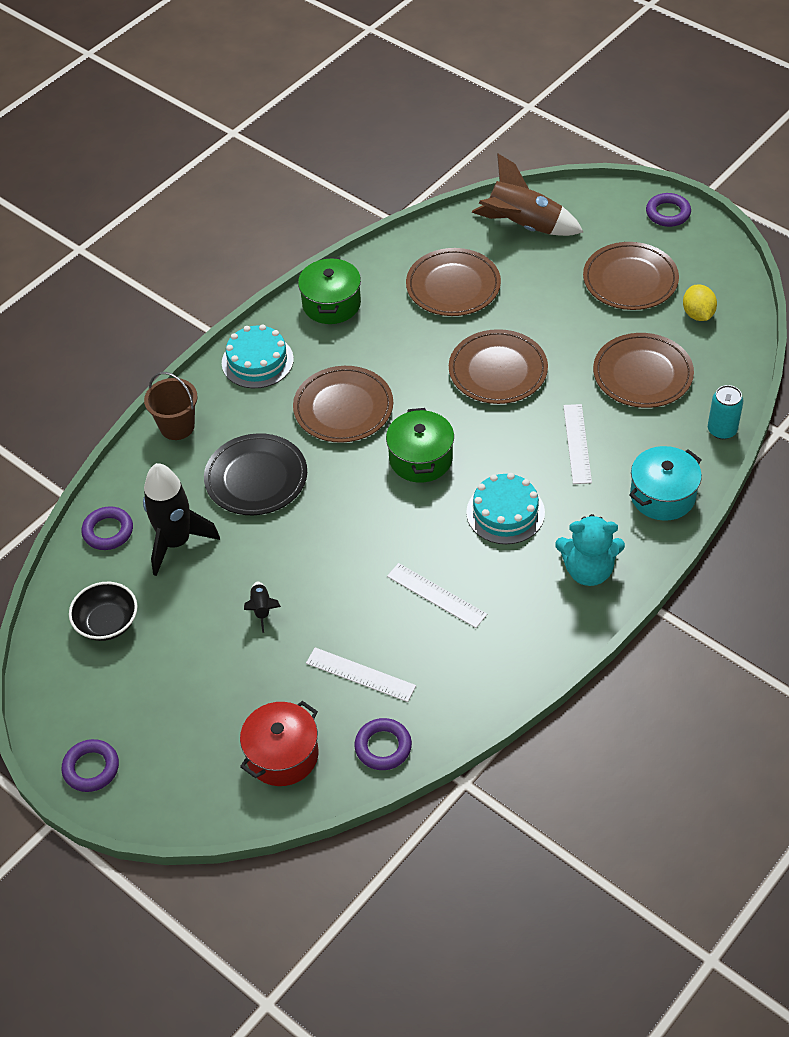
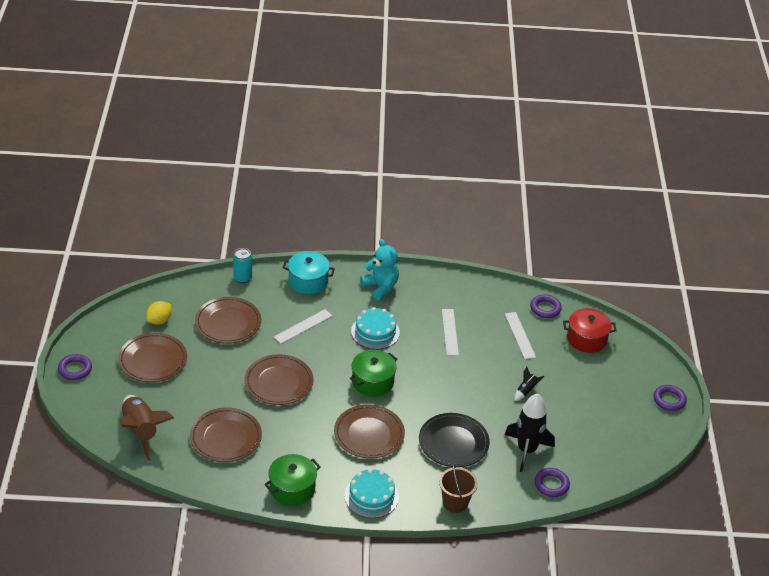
camera: 135 degrees left, 10 degrees down
black bowl [69,582,137,641] -> none

